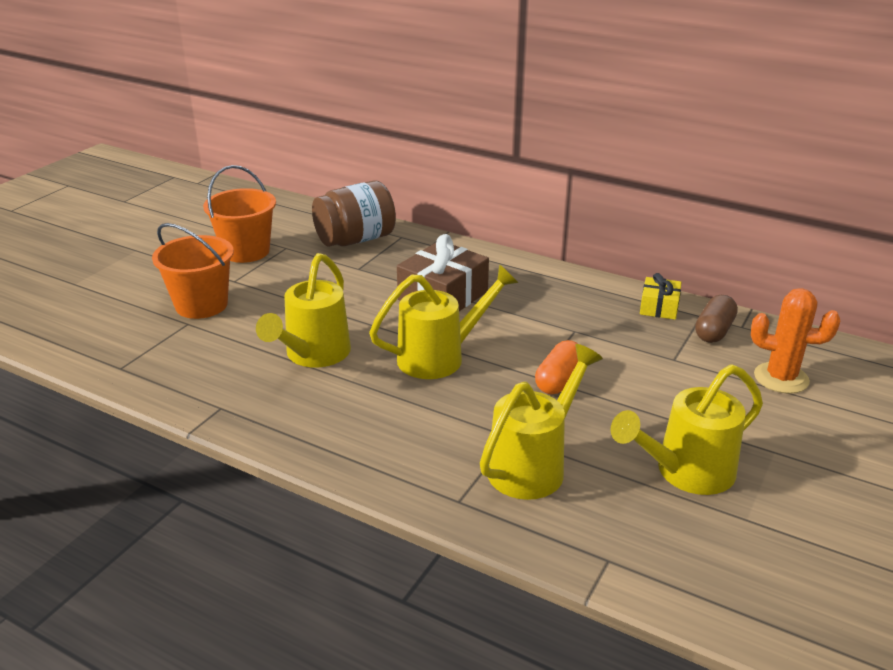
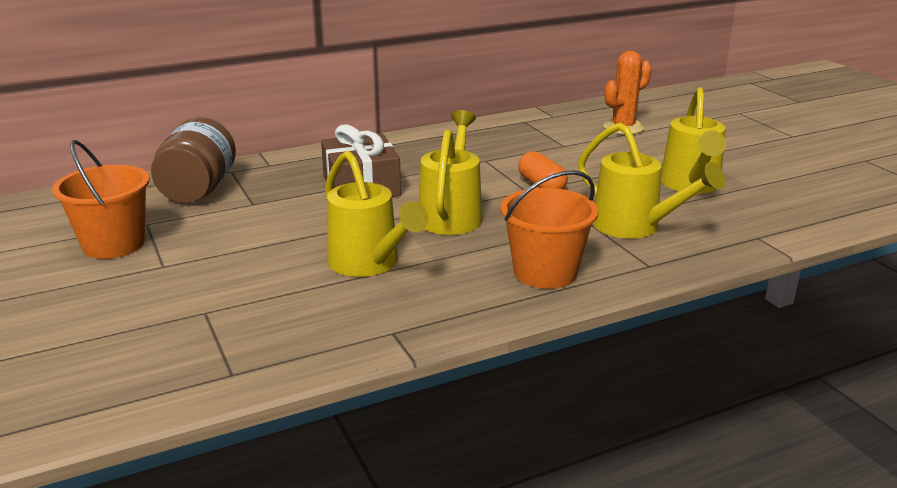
camera: 55 degrees left, 5 degrees down
orange bucket [152,223,234,319] -> orange bucket moved to [501,170,599,289]
yellow watering can [480,344,603,500] -> yellow watering can turned 150 degrees clockwise [578,122,725,239]
yellow gift [640,273,682,320] -> none
brown capsule [695,295,738,343] -> none

